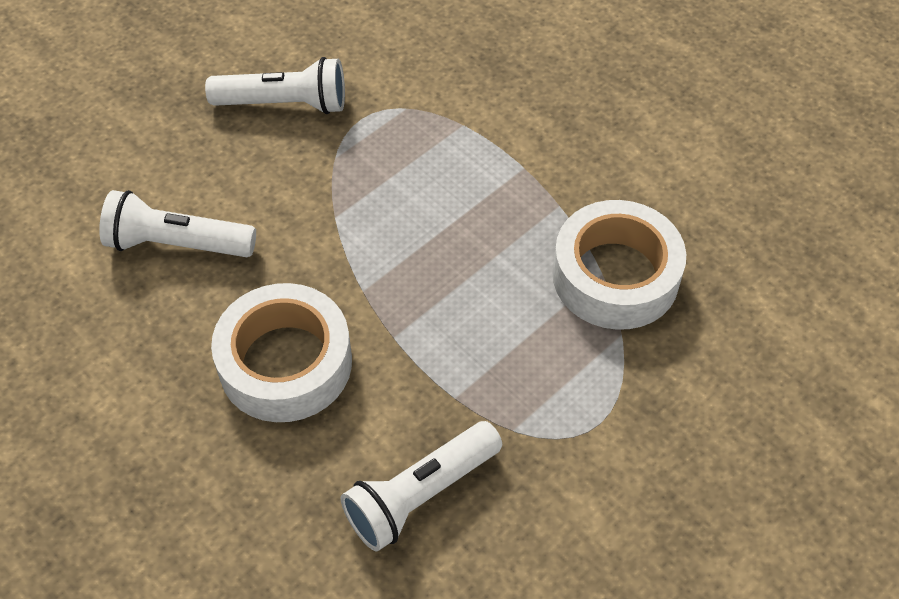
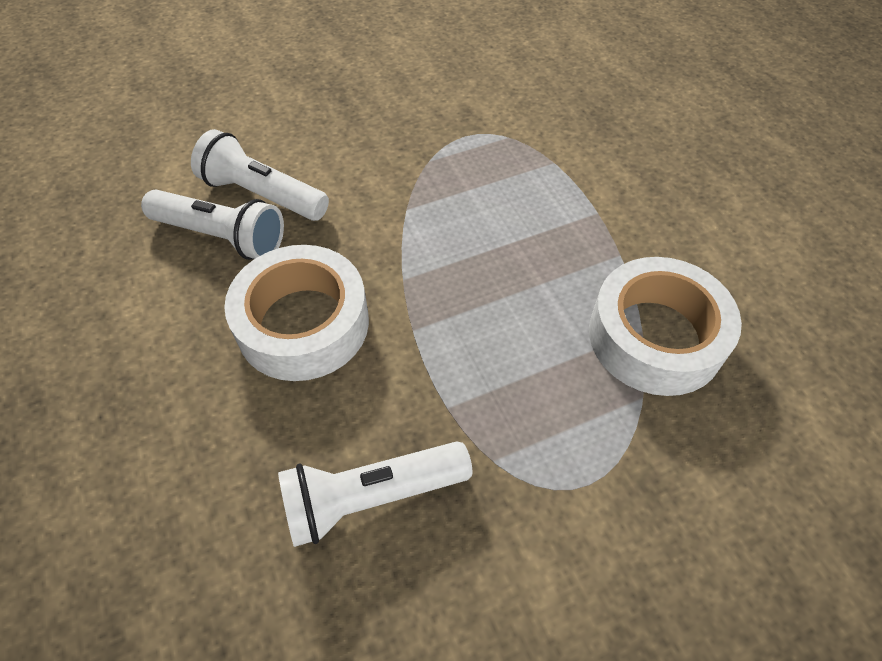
camera: 20 degrees right, 0 degrees up
white flashlight [205,57,345,114] -> white flashlight moved to [141,190,284,260]

